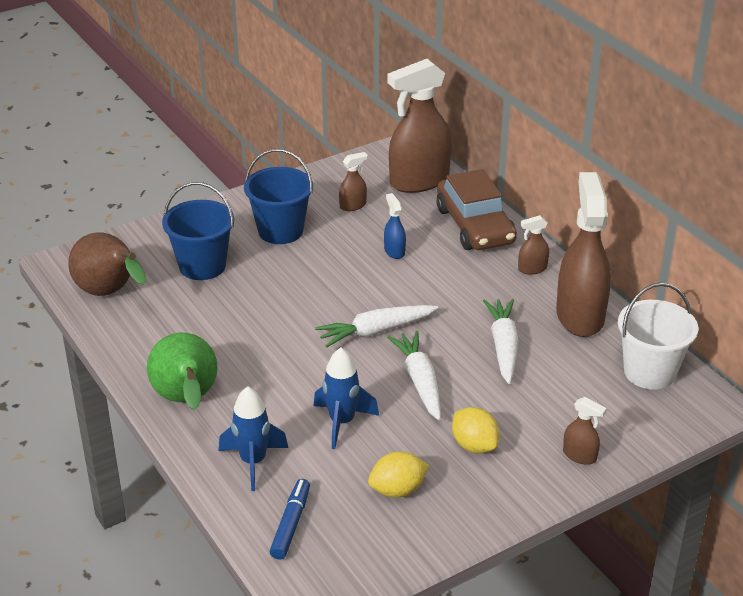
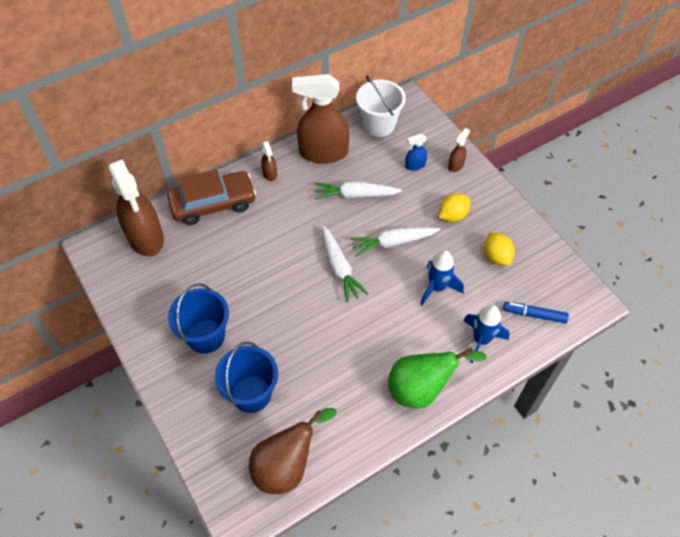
camera: 90 degrees left, 20 degrees up
brown spray bottle [339,152,368,211] -> none
blue spray bottle [384,193,406,259] -> blue spray bottle moved to [405,133,427,171]

